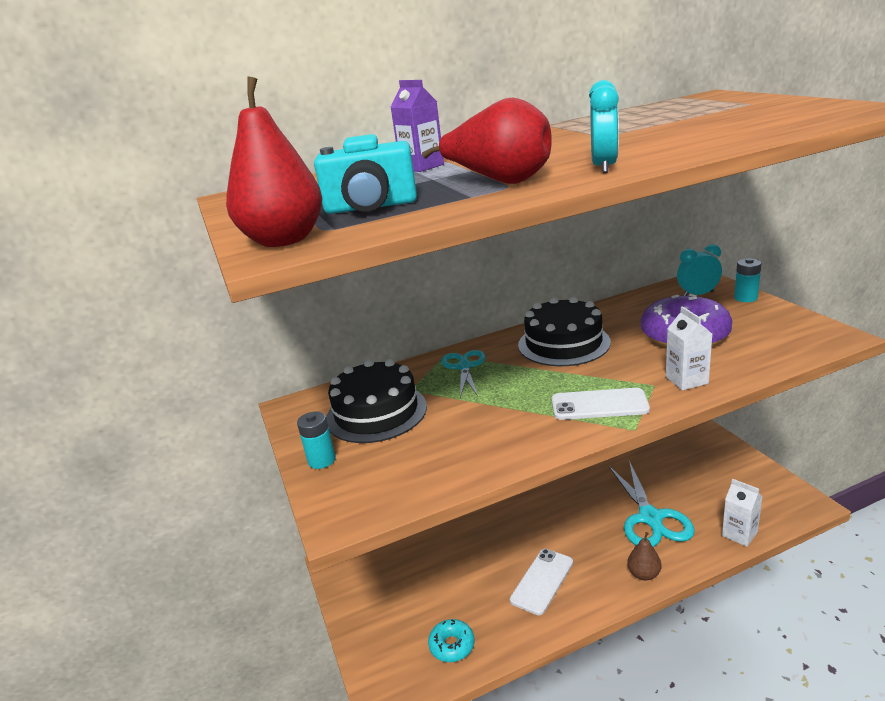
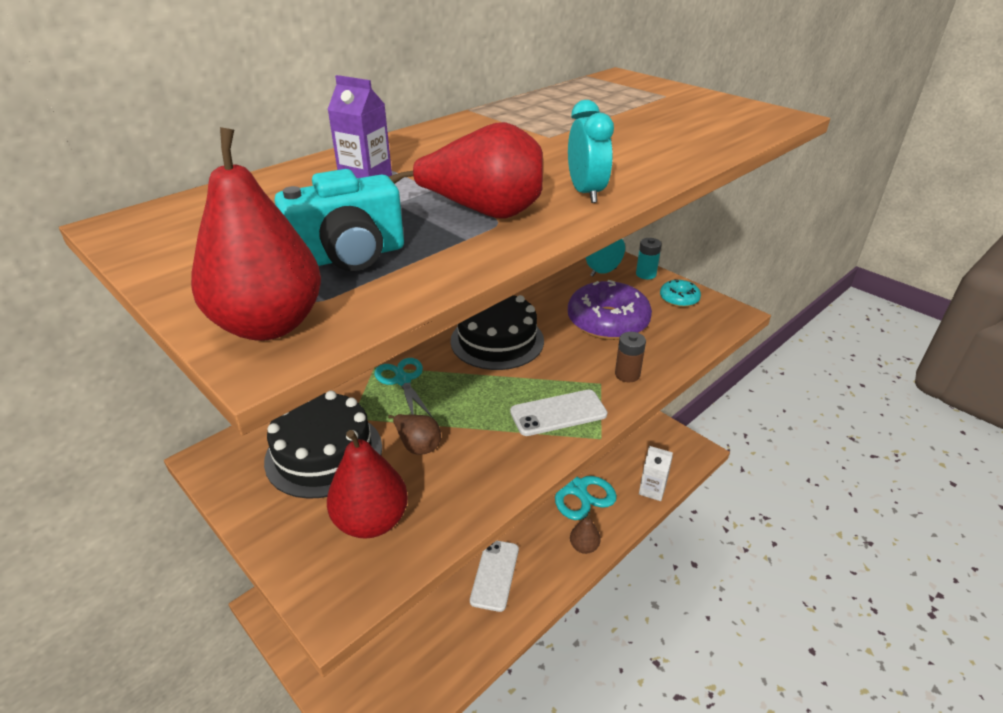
camera: 25 degrees left, 10 degrees up
turquoise battery [297,411,336,469] -> none
turquoise donut [428,619,475,662] -> turquoise donut moved to [660,279,701,307]
white carton [666,306,712,391] -> brown battery [615,332,646,382]
none -> red pear [327,430,408,539]
none -> brown pear [388,414,441,455]

